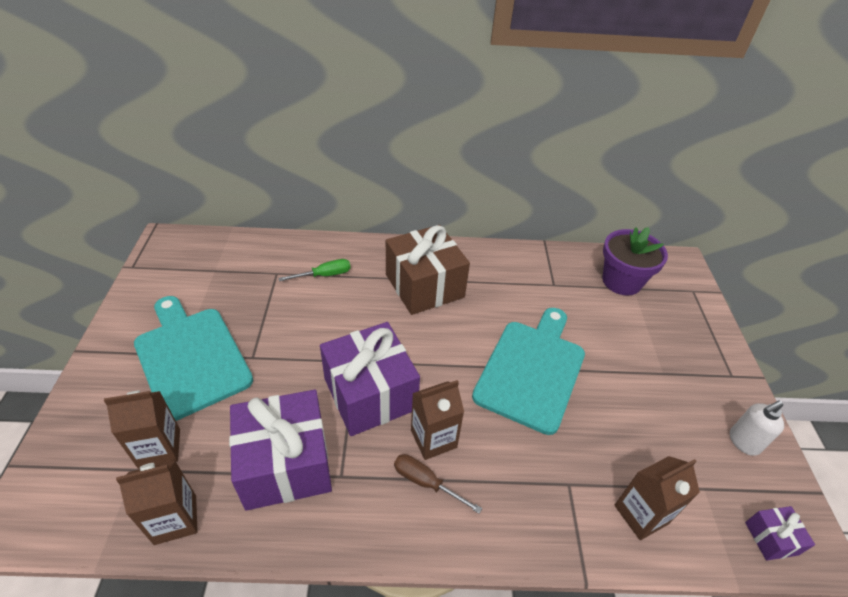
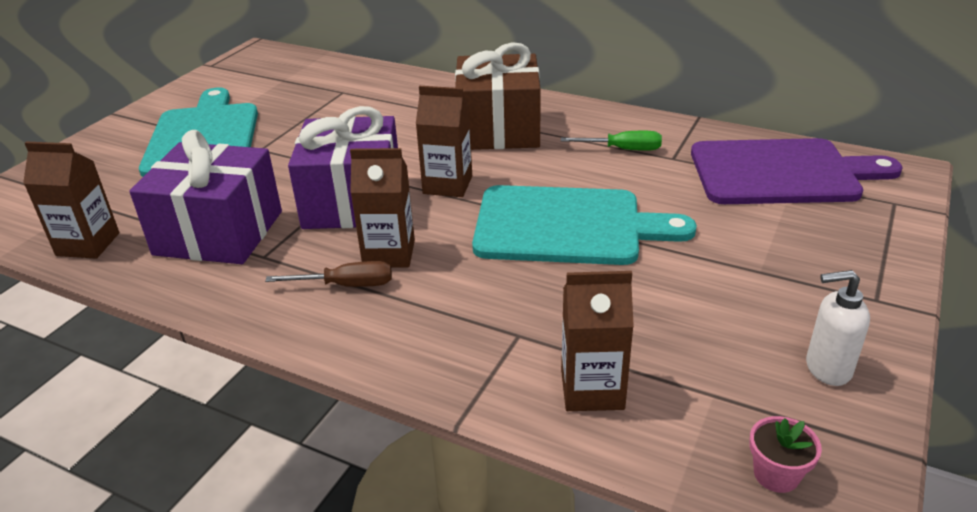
camera: 30 degrees right, 10 degrees down
brown carton [104,390,180,469] -> brown carton moved to [416,86,472,197]
green screwdriver [278,259,351,281] -> green screwdriver moved to [561,131,662,151]
brown screwdriver [394,454,482,514] -> brown screwdriver turned 120 degrees clockwise [265,261,392,287]
turquoise cutting board [472,308,585,435] -> turquoise cutting board turned 45 degrees clockwise [472,185,697,265]
purple flower pot [602,227,668,296] -> purple cutting board [691,138,903,204]
purple gift [745,506,815,561] -> pink flower pot [749,416,822,493]

